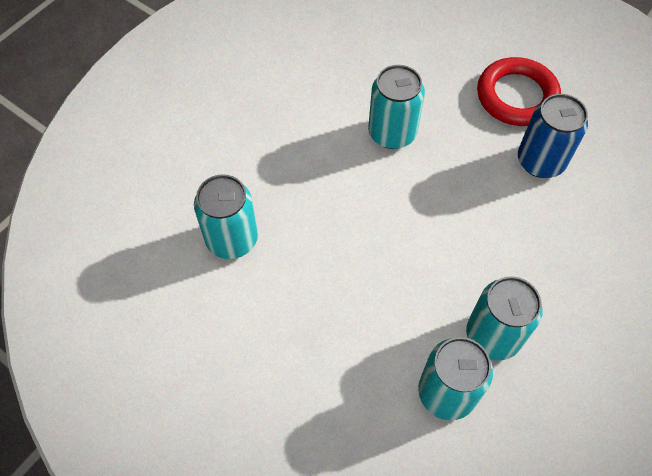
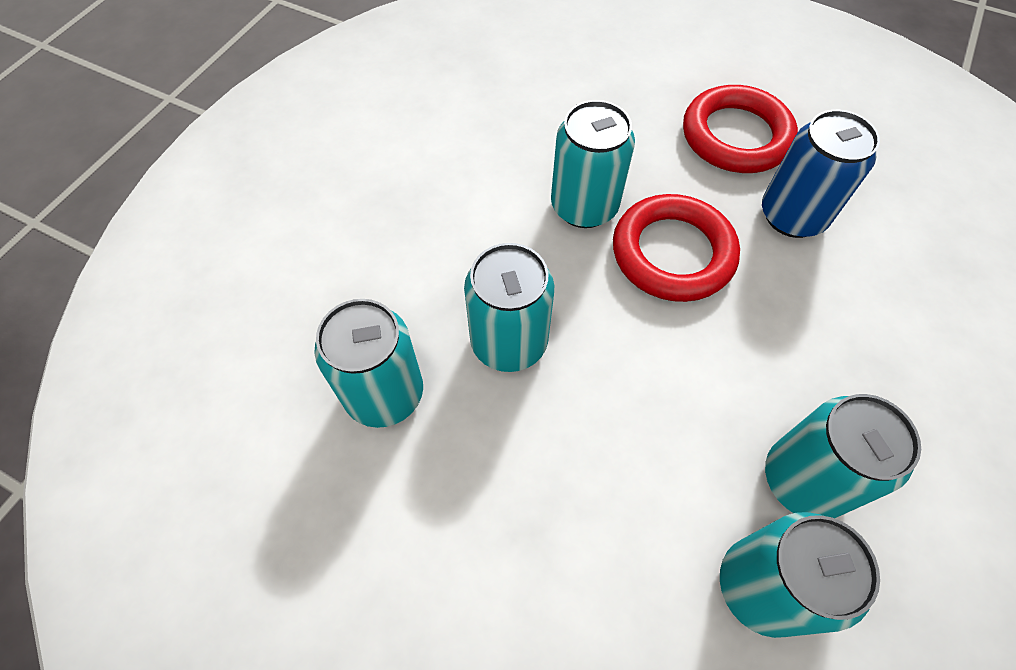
camera: 10 degrees left, 0 degrees up
none -> turquoise can [464,243,554,372]
none -> red ring [613,194,740,302]

